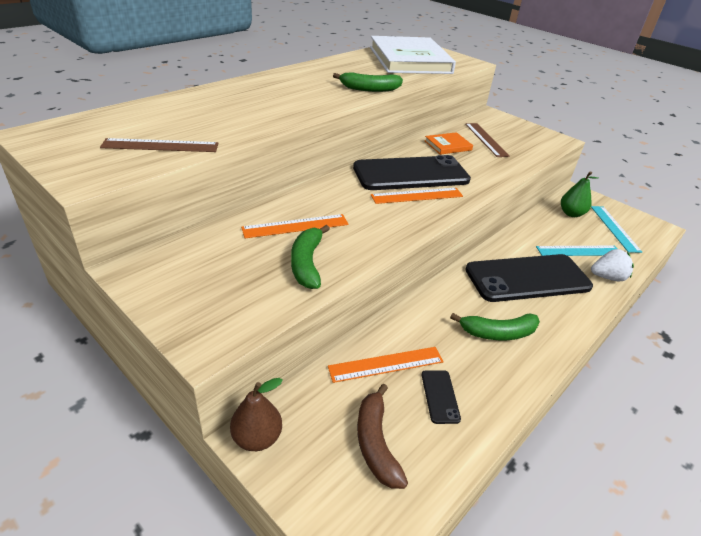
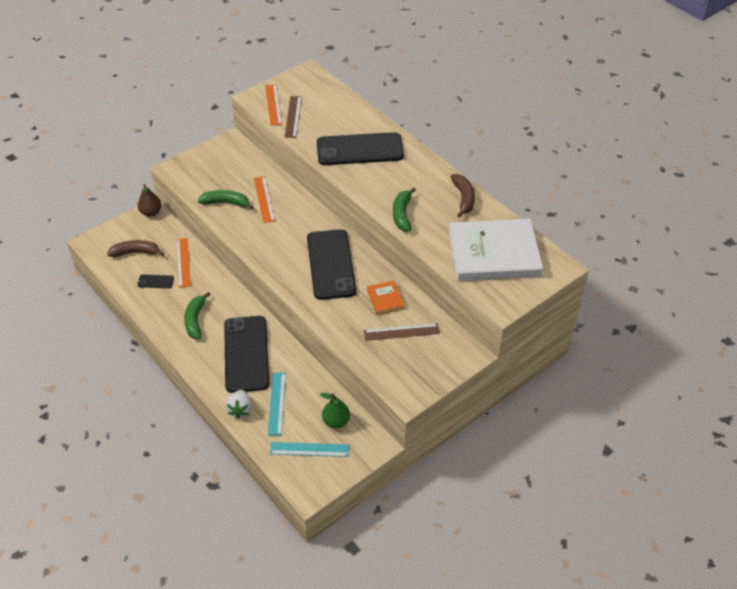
camera: 100 degrees right, 10 degrees up
orange ruler [371,188,463,204] -> orange ruler moved to [265,85,282,126]
none -> black phone [317,132,404,165]
none -> brown banana [451,174,475,218]

